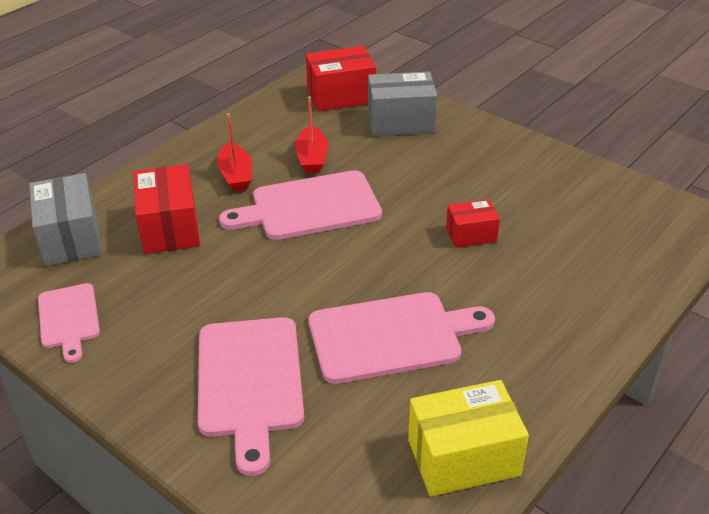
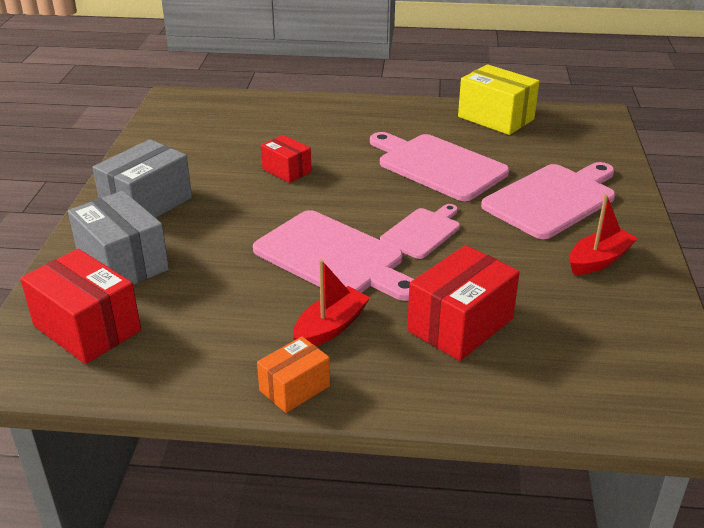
camera: 125 degrees left, 5 degrees down
grey box [29,173,102,266] -> grey box moved to [93,139,192,218]
pink cutting board [38,283,100,363] -> pink cutting board moved to [380,204,460,259]
red boat [295,96,328,173] -> red boat moved to [569,195,638,275]
none -> orange box [257,336,330,413]

